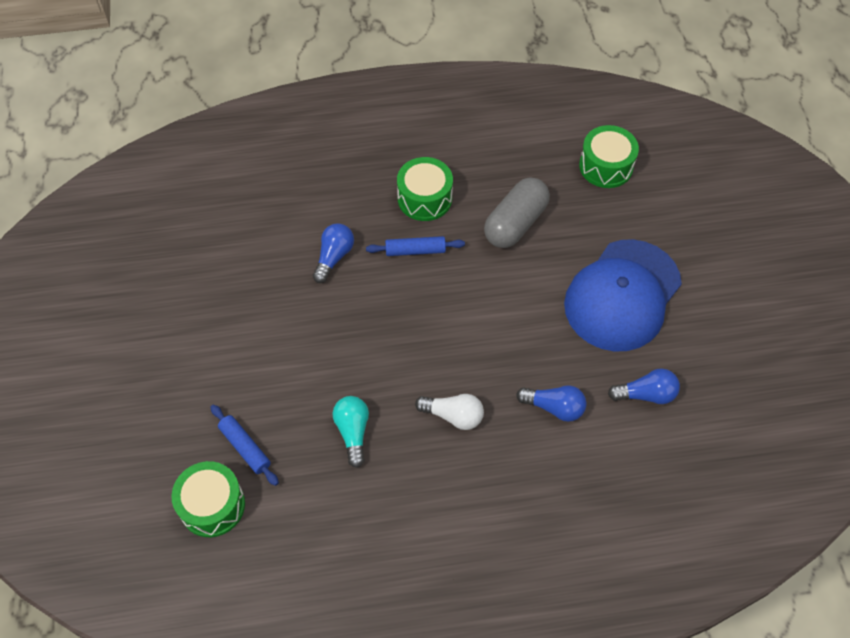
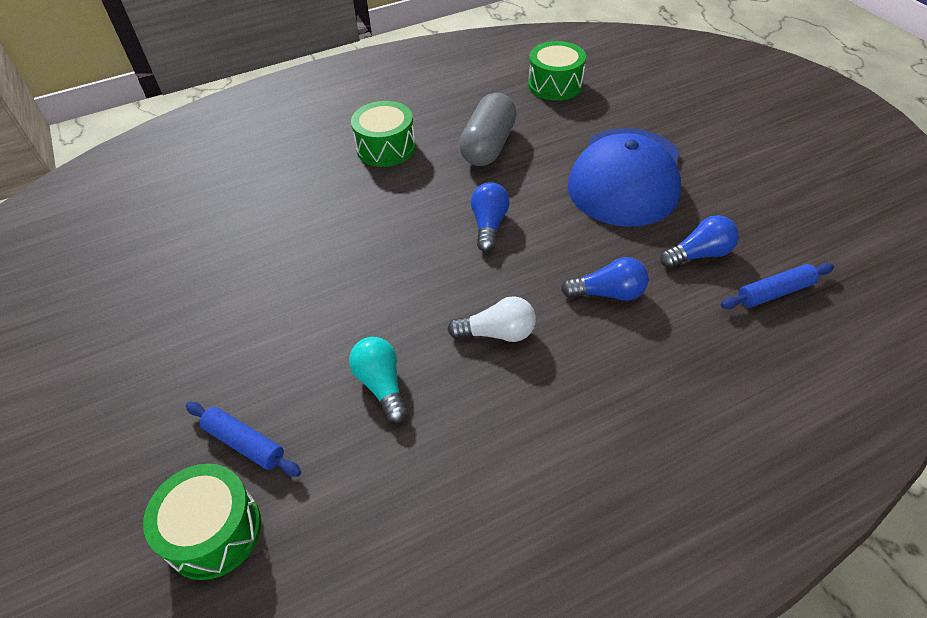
camera: 15 degrees left, 10 degrees down
blue light bulb [313,223,354,283] -> blue light bulb moved to [471,182,510,252]
blue rolling pin [366,236,465,256] -> blue rolling pin moved to [721,263,834,309]

